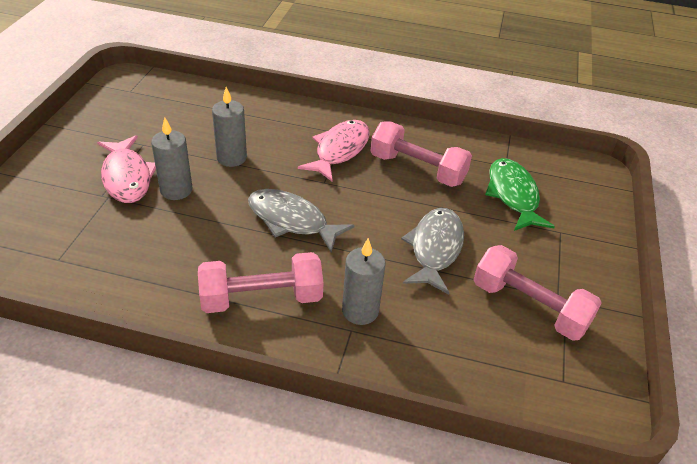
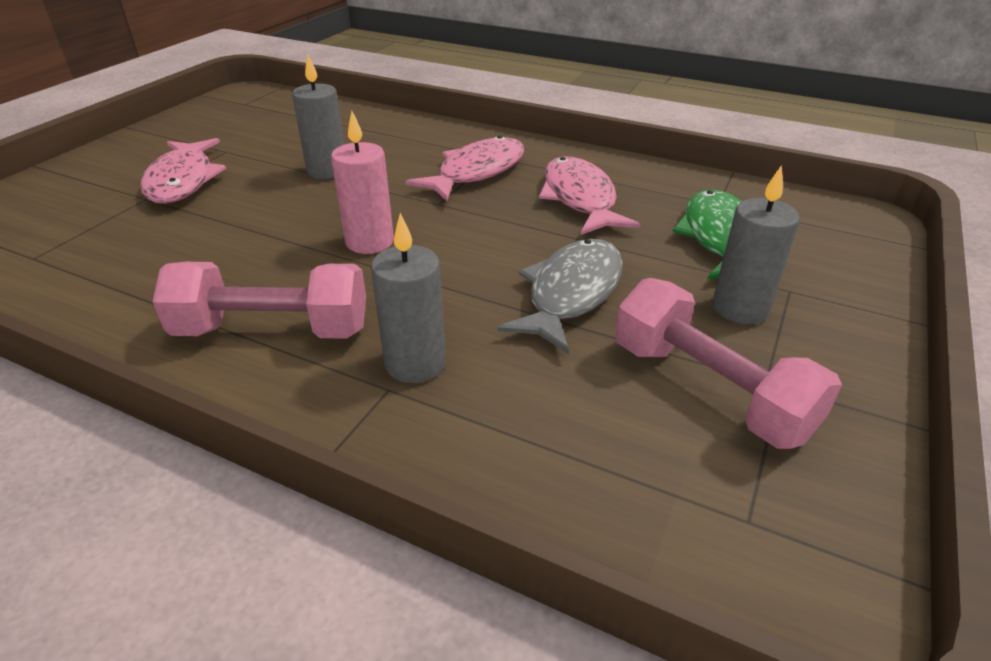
camera: 15 degrees right, 5 degrees down
grey candle [151,118,192,200] -> grey candle moved to [712,165,800,324]
grey fish [248,189,355,253] -> pink candle [331,111,394,254]
pink dumbbell [370,121,472,187] -> pink fish [539,157,640,235]

